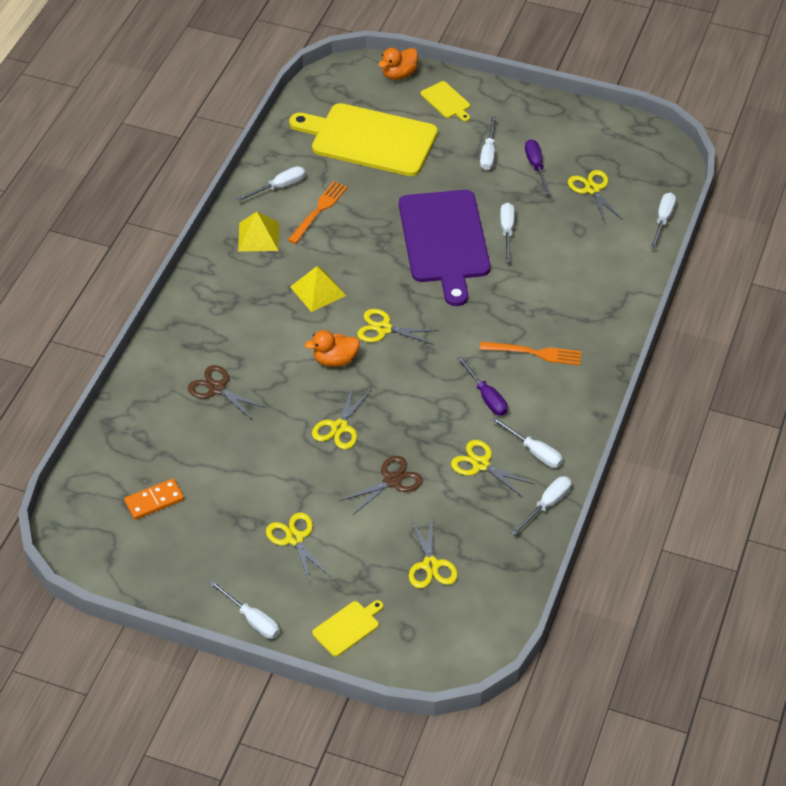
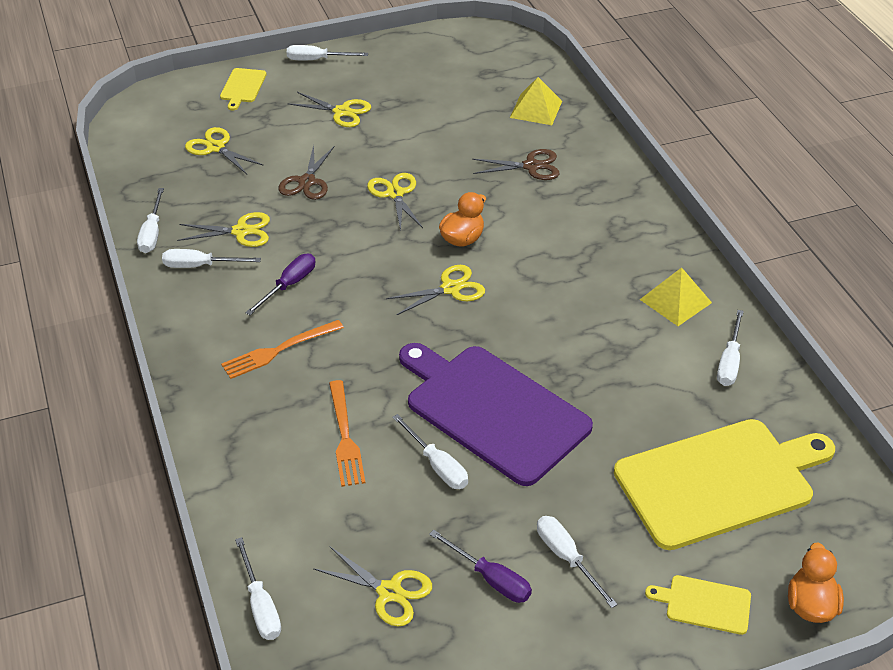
camera: 140 degrees right, 5 degrees down
orange domino [124,479,184,520] -> none
orange fork [288,181,348,244] -> orange fork moved to [329,380,366,487]
yellow pyramid [290,266,346,312] -> yellow pyramid moved to [510,77,562,125]
purple screwdriver [457,356,508,416] -> purple screwdriver turned 105 degrees clockwise [245,254,315,315]

